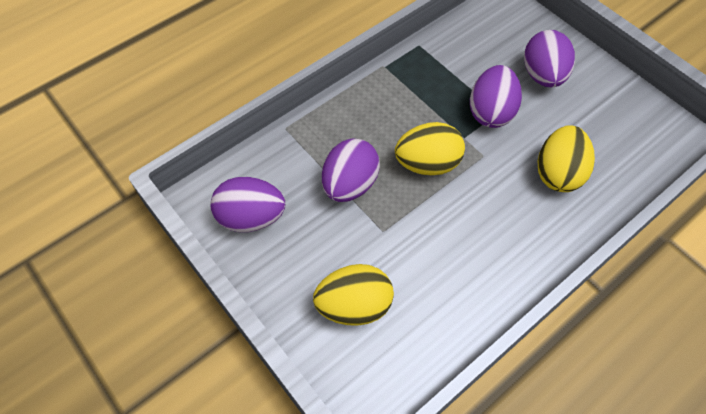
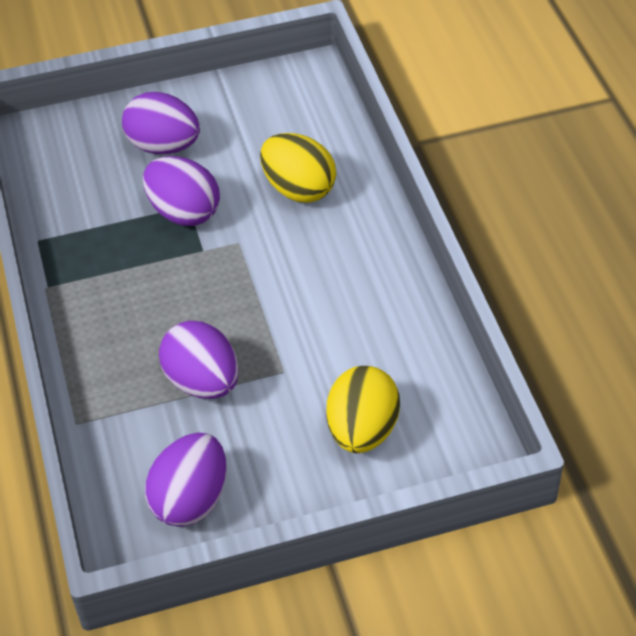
camera: 65 degrees left, 10 degrees down
yellow egg [395,122,465,175] -> none

